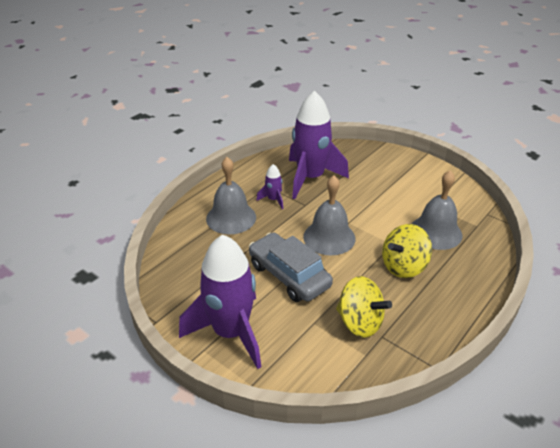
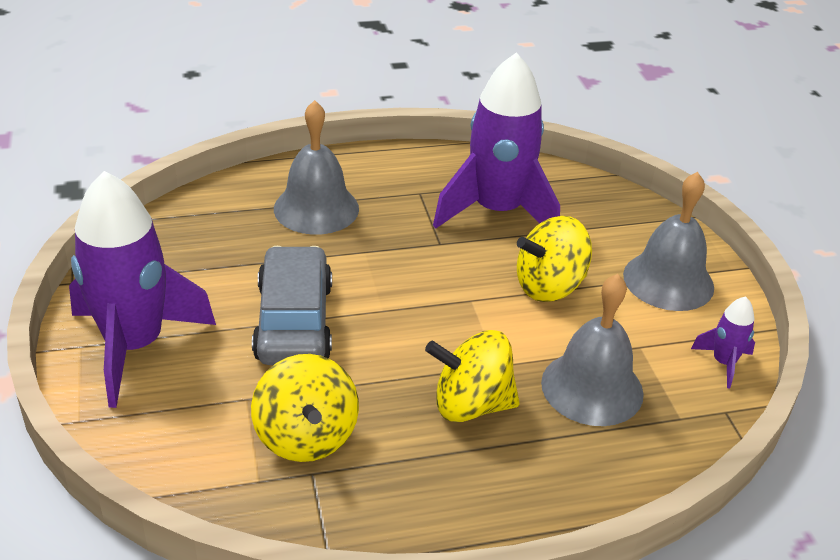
camera: 35 degrees right, 0 degrees up
purple rocket [256,164,283,209] -> purple rocket moved to [691,296,755,389]
grey bell [303,176,355,255] -> grey bell moved to [623,172,714,311]
none -> yellow spinning top [517,216,592,302]

